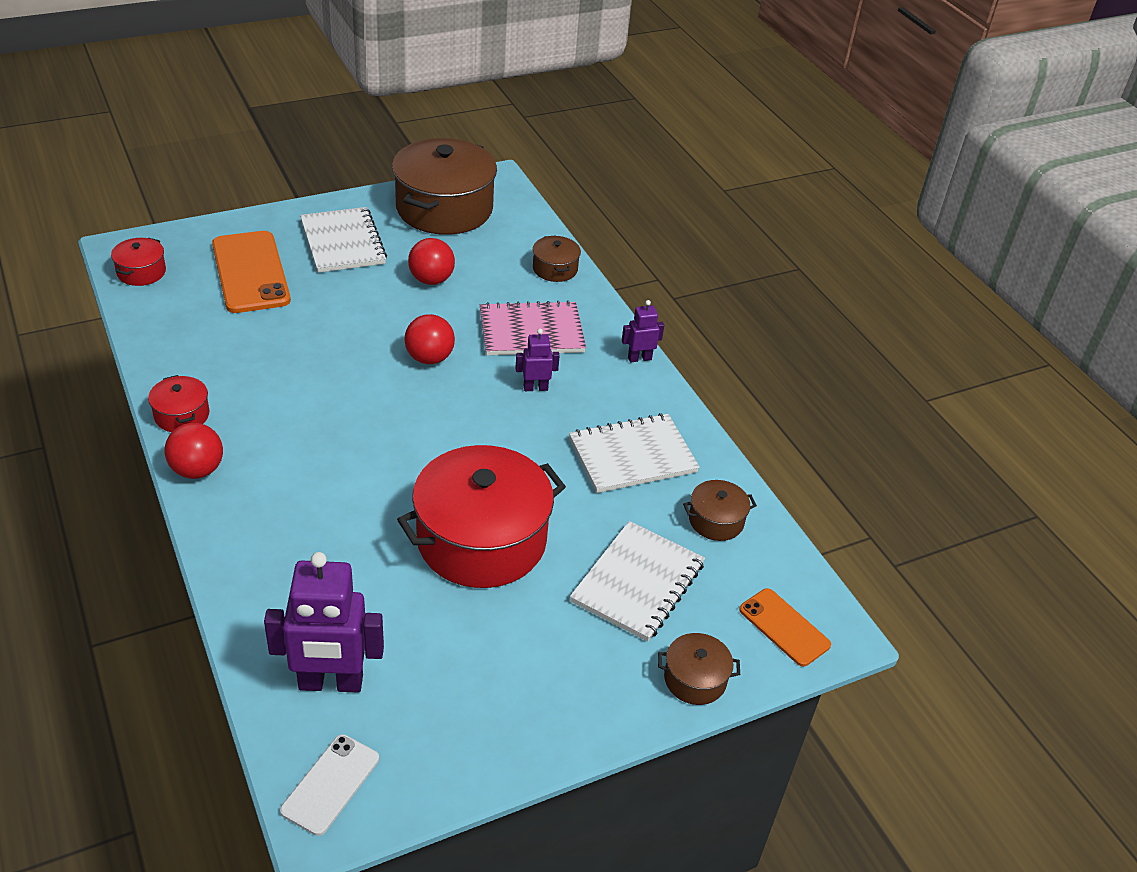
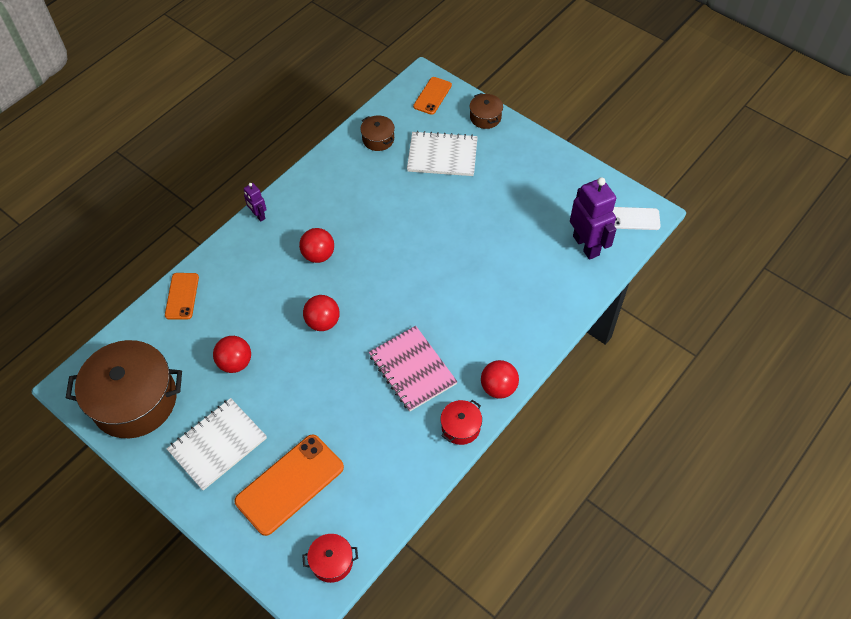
camera: 110 degrees left, 15 degrees up
red pot [397,445,566,588] -> none
pink notebook [480,300,586,355] -> pink notebook moved to [369,326,457,412]
purple robot [516,329,560,391] -> red ball [299,228,334,263]
brown pot [533,236,581,282] -> orange phone [165,273,199,320]
white notebook [569,413,700,493] -> none

